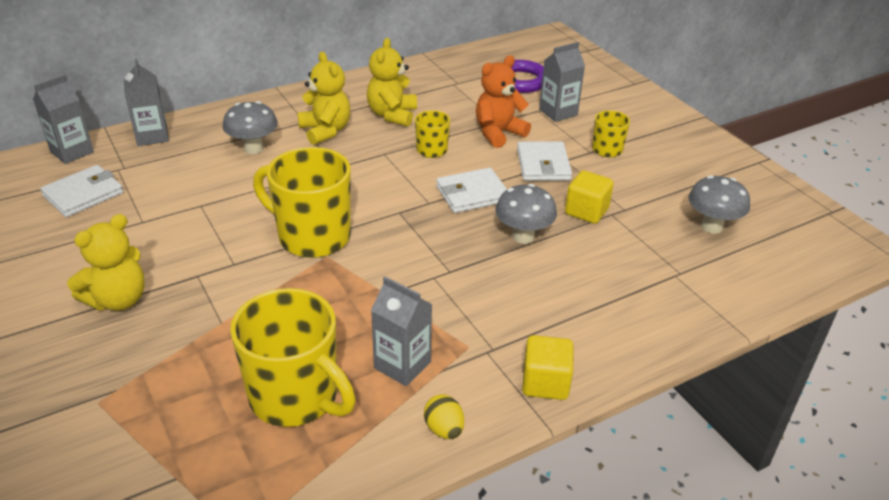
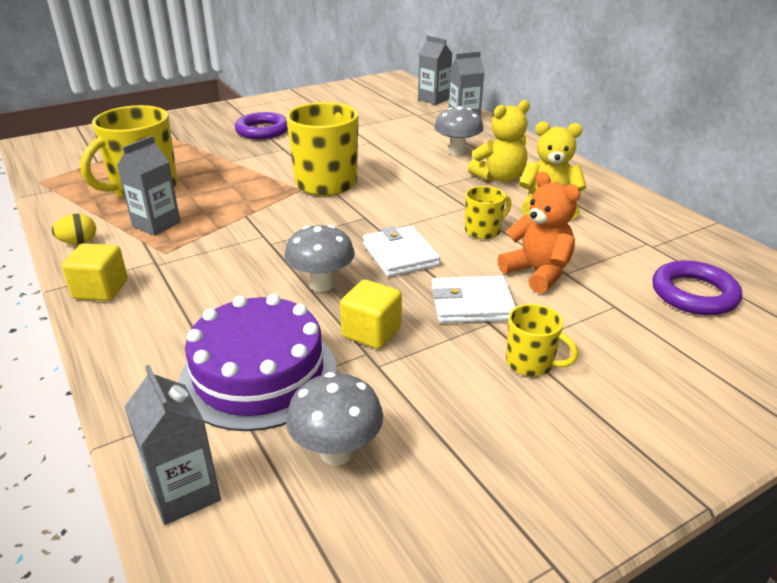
camera: 90 degrees right, 5 degrees down
white wallet [40,165,124,217] -> none
yellow teddy bear [67,214,145,311] -> purple ring [235,112,288,139]
grey carton [539,42,585,122] -> grey carton moved to [124,365,221,525]
none -> purple cake [179,294,337,431]

